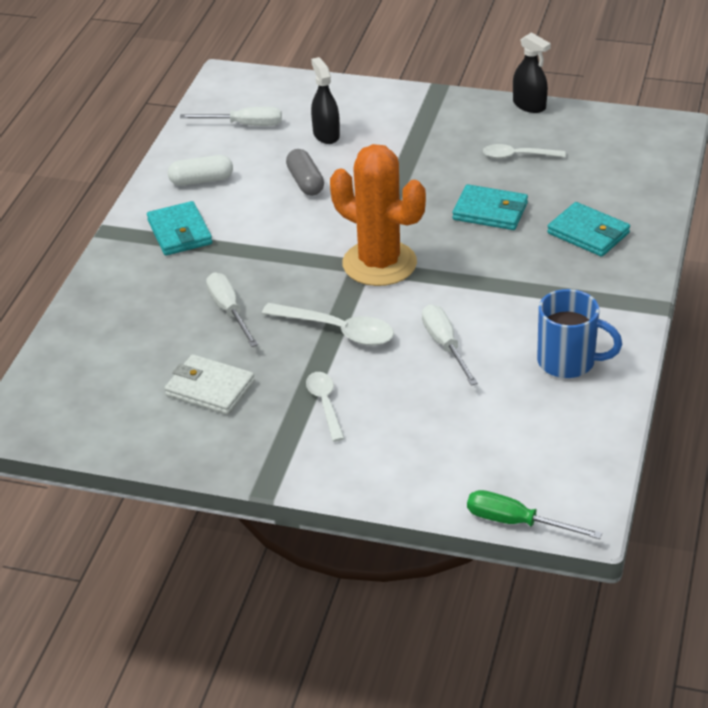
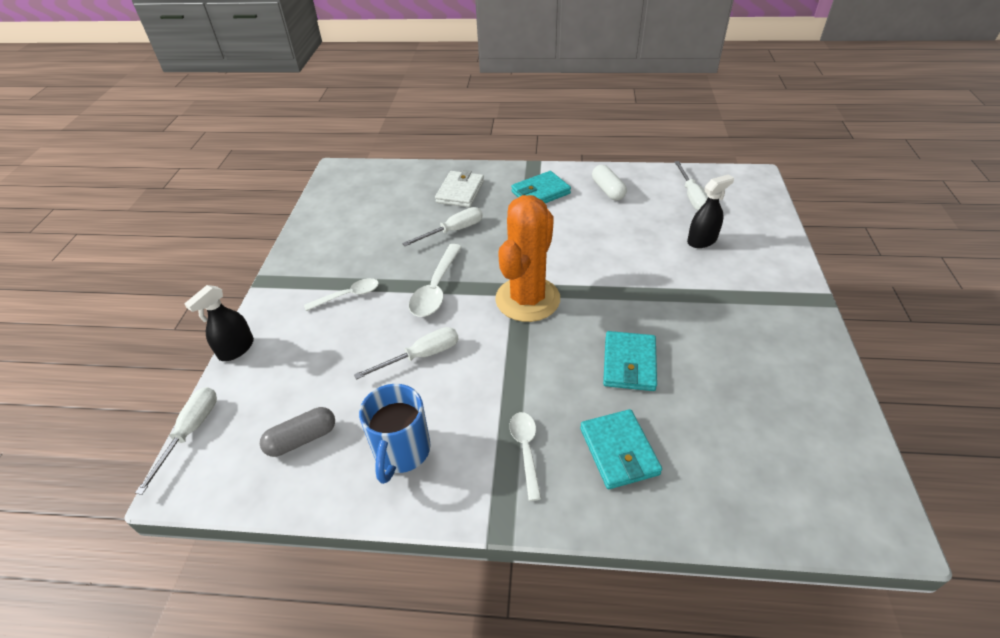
camera: 80 degrees right, 5 degrees up
white wallet [164,354,255,415] -> white wallet moved to [435,170,484,207]
grey capsule [286,149,324,196] -> grey capsule moved to [260,407,335,457]
green screwdriver [467,490,602,539] -> white screwdriver [135,387,217,495]
white spoon [483,144,565,159] -> white spoon moved to [509,412,541,501]
black spray bottle [513,32,551,113] -> black spray bottle moved to [184,285,254,361]
turquoise wallet [547,202,630,257] -> turquoise wallet turned 45 degrees counterclockwise [580,409,662,489]

